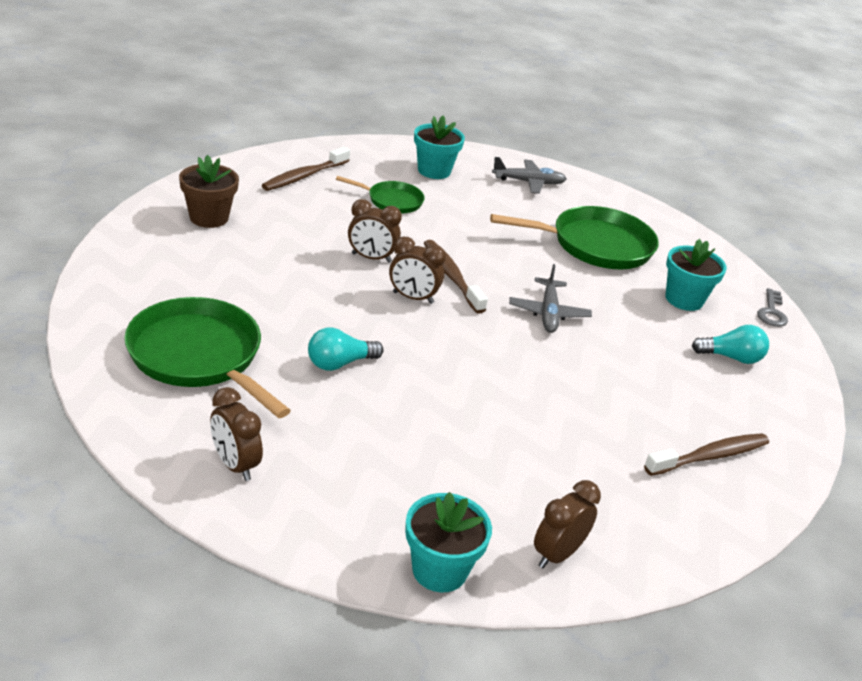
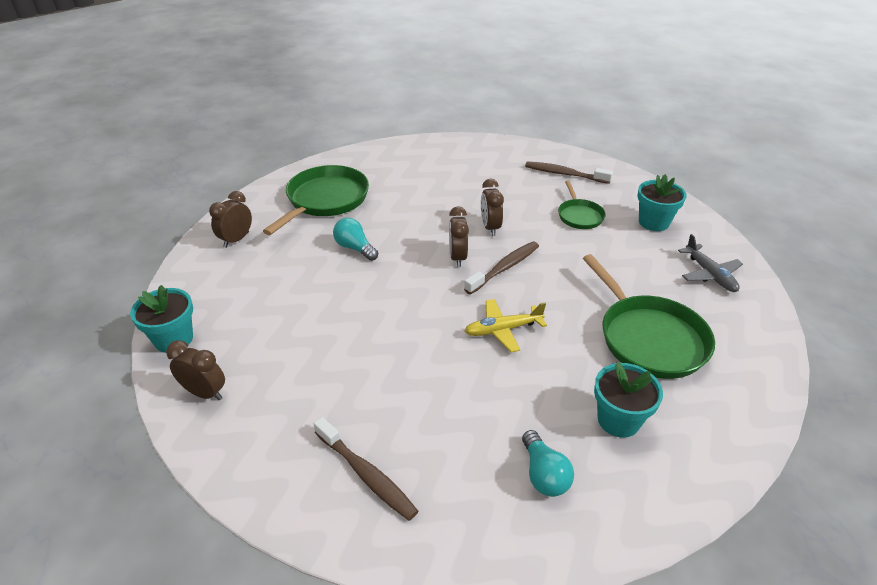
camera: 75 degrees right, 5 degrees up
brown flower pot [179,155,239,228] -> none
grey plane [509,264,592,333] -> yellow plane [465,299,547,353]
grey key [757,288,788,327] -> none

